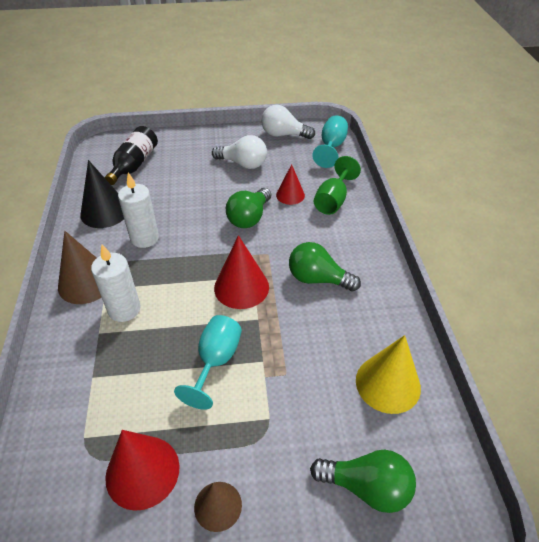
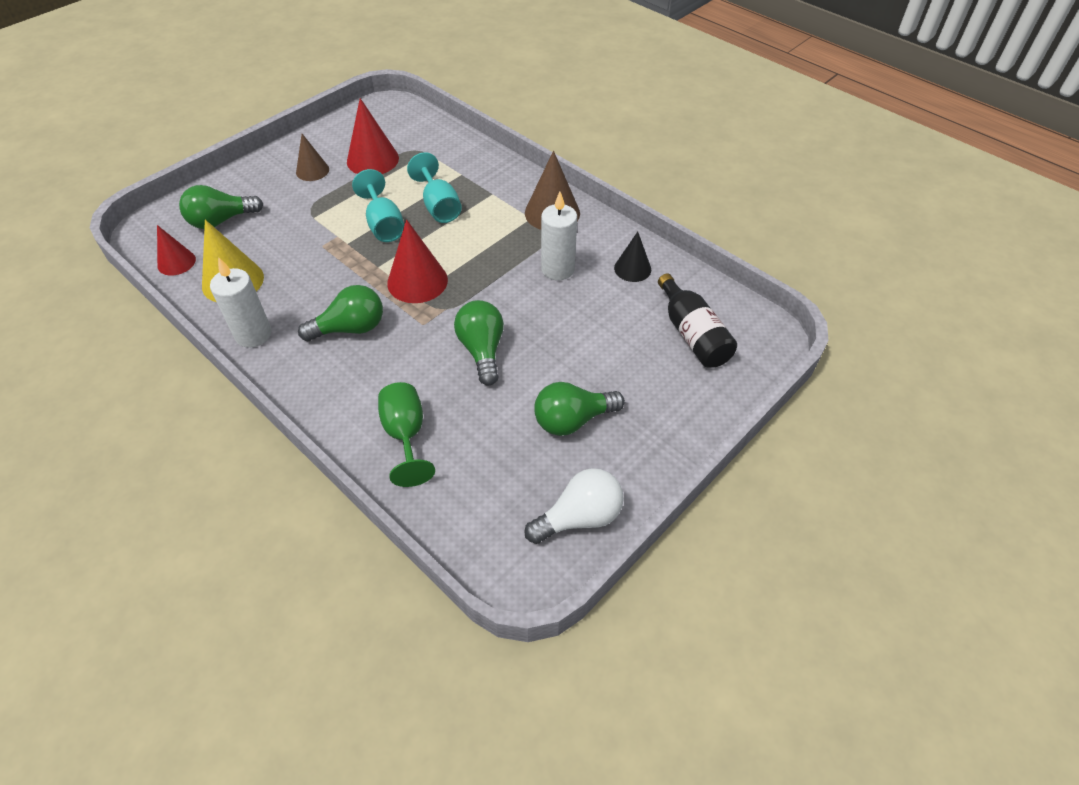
camera: 140 degrees right, 5 degrees up
black cone [80,160,124,228] -> black cone [614,232,651,282], size x0.62
white candle [91,245,140,322] -> white candle moved to [210,257,272,348]
white light bulb [212,135,267,169] -> green light bulb [534,382,625,436]
red cone [276,164,305,205] -> red cone moved to [157,225,196,276]
turquoise goblet [312,115,348,168] -> turquoise goblet moved to [407,152,462,223]

